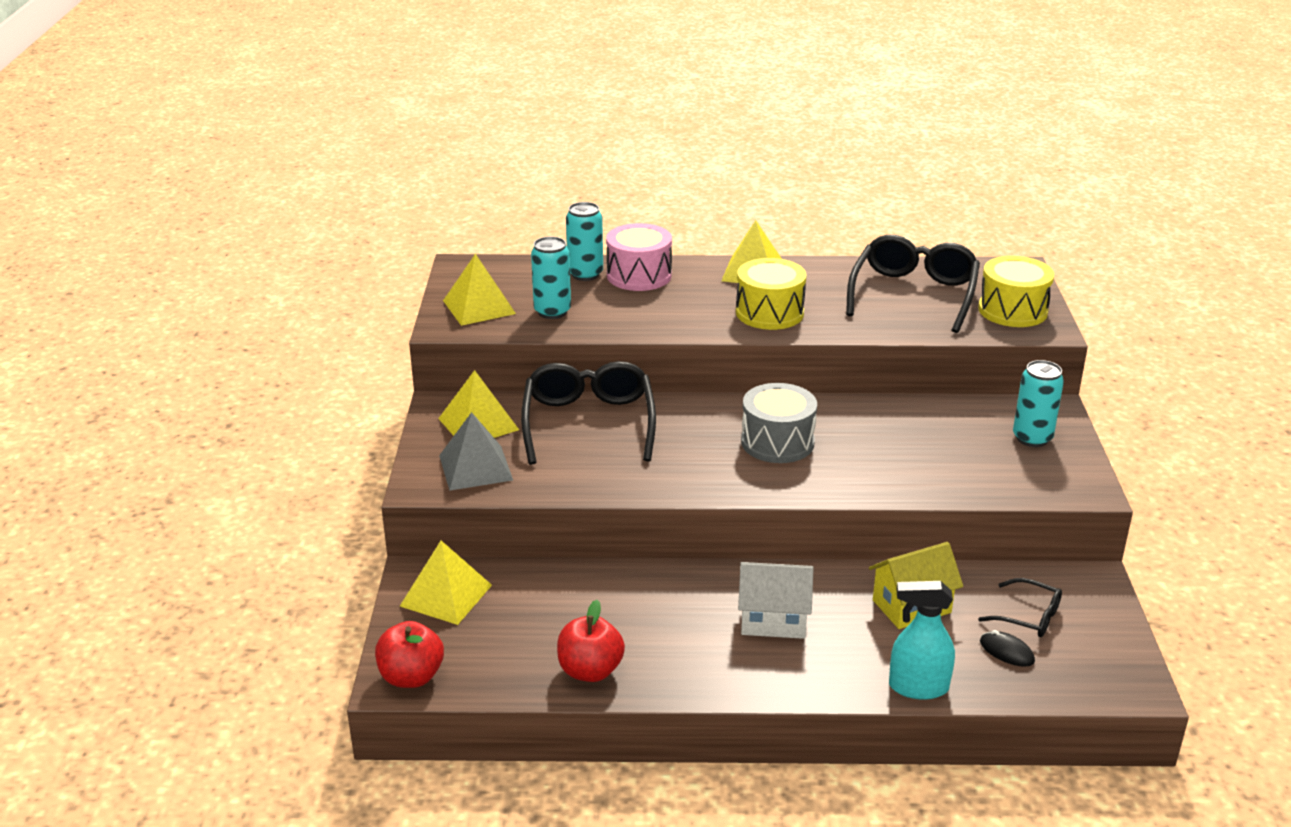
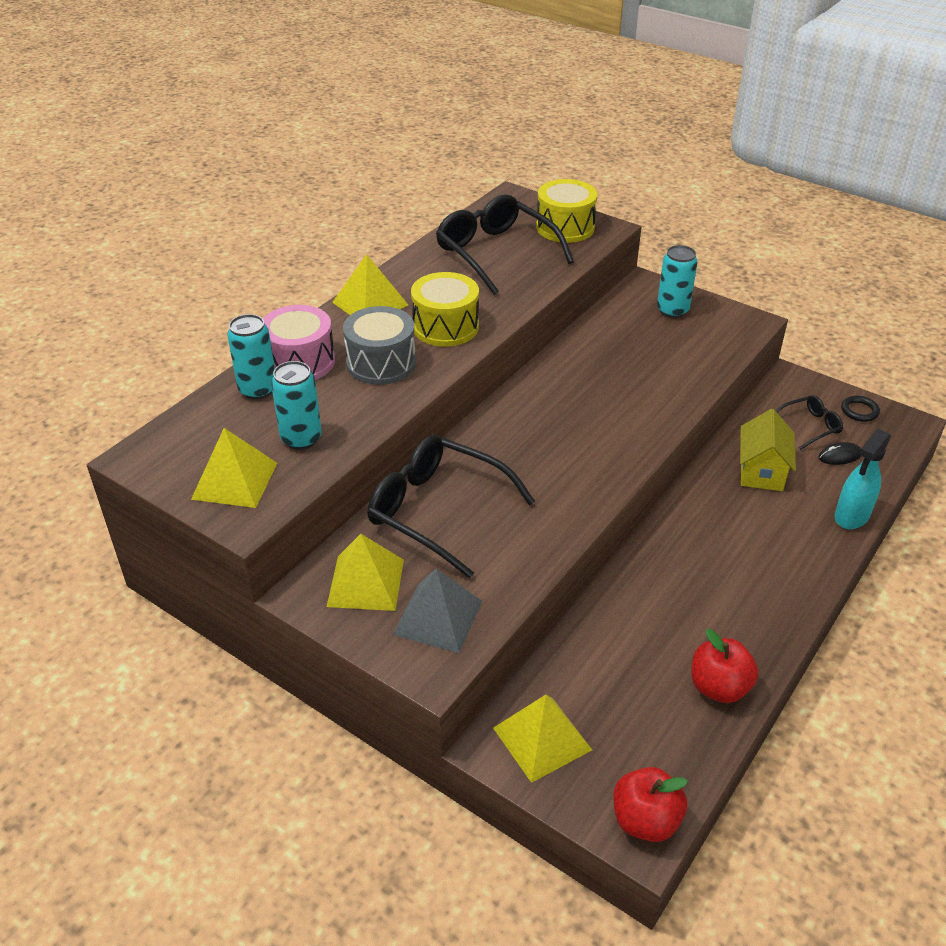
camera: 55 degrees left, 10 degrees up
white house [738,562,813,639] -> none
grey drum [741,383,817,463] -> grey drum moved to [343,306,416,385]
none -> black ring [841,396,880,422]

